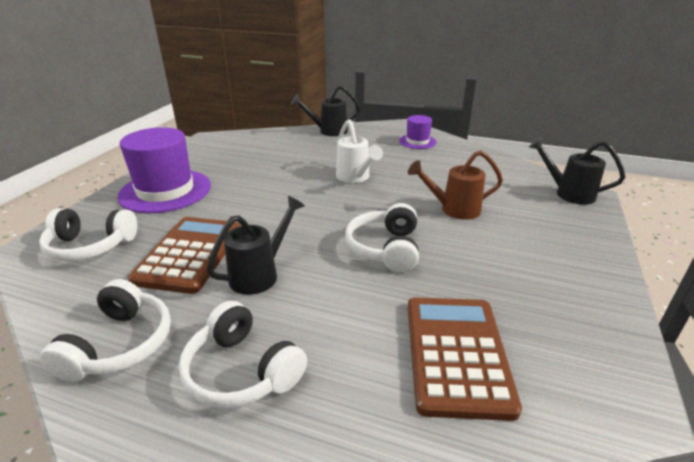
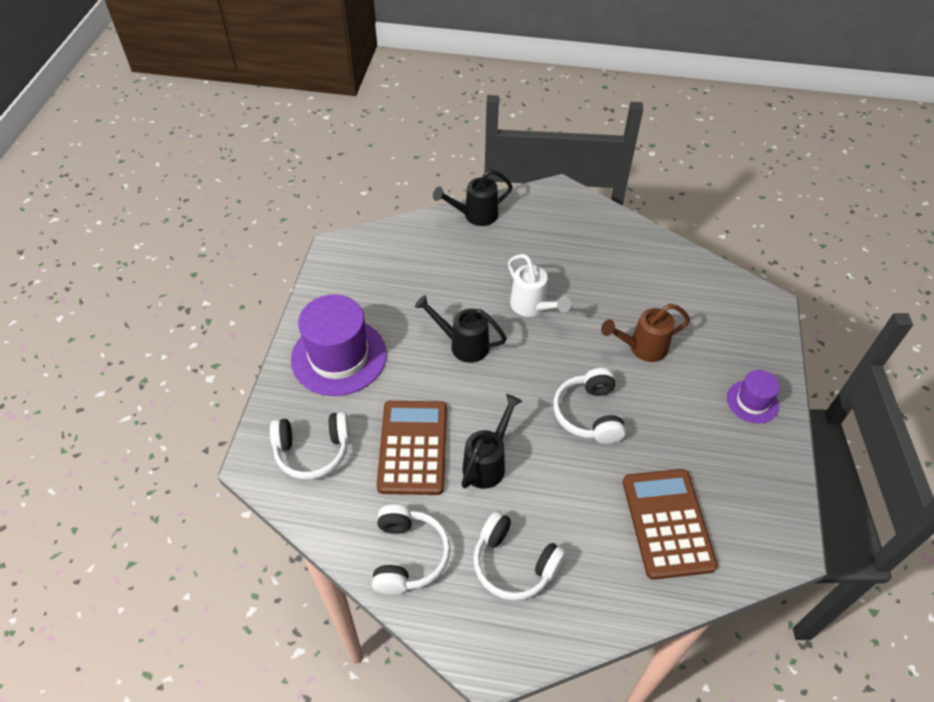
camera: 10 degrees left, 20 degrees up
purple hat [399,115,436,149] -> purple hat moved to [727,370,780,424]
black watering can [529,137,625,205] -> black watering can moved to [415,295,507,363]

